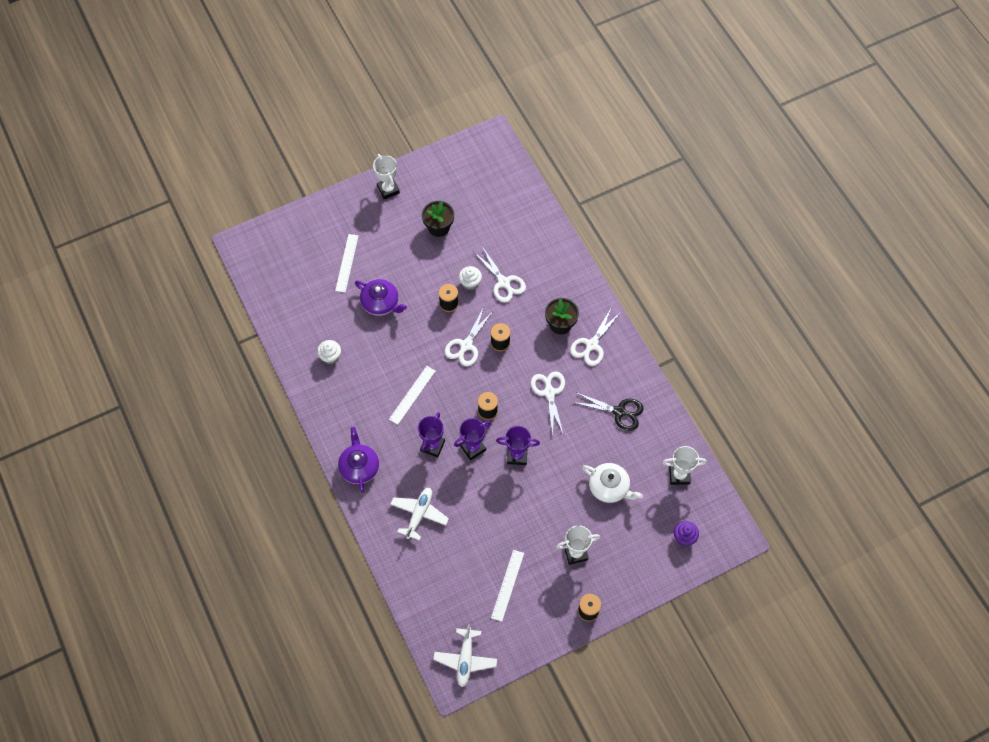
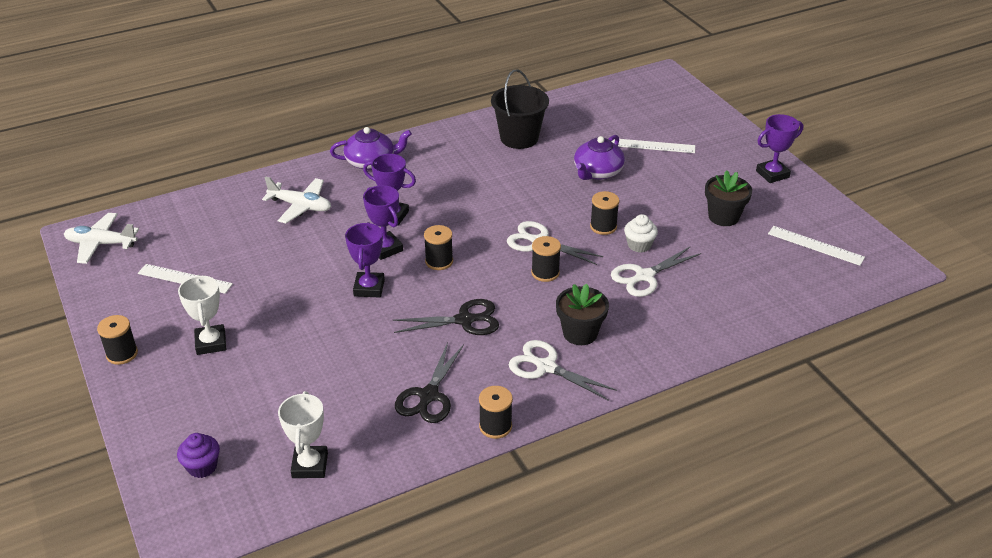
camera: 90 degrees right, 25 degrees down
white cupcake [317,340,341,364] -> black bucket [491,69,549,149]
white trophy [373,154,400,199] -> purple trophy [756,114,803,183]
white ruler [389,366,435,425] -> white ruler moved to [768,226,865,266]
white scissors [531,371,565,436] -> black scissors [392,299,499,335]
white teapot [582,463,643,503] -> none
none -> black spool [479,386,513,439]

